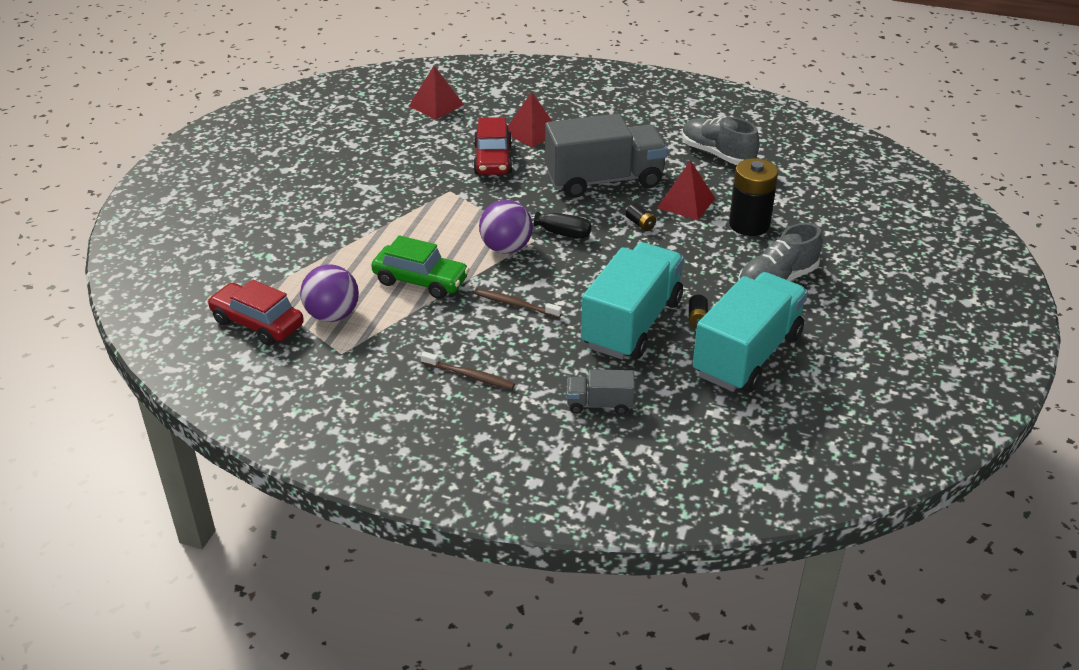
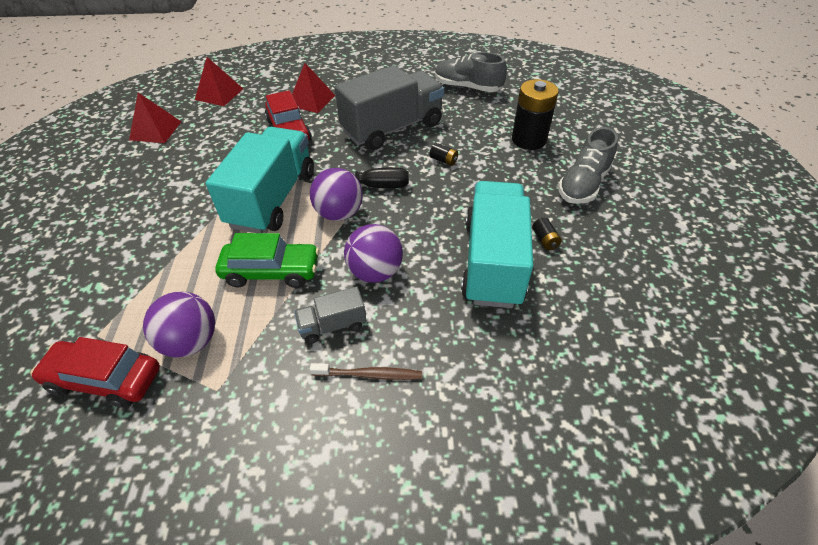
camera: 20 degrees left, 10 degrees up
brown toothbrush [474,288,562,318] -> purple ball [344,224,403,283]
grey truck [567,369,635,415] -> grey truck moved to [294,286,366,344]
red pyramid [657,160,715,220] -> red pyramid moved to [129,93,181,143]
turquoise truck [693,272,808,393] -> turquoise truck moved to [206,127,314,233]

